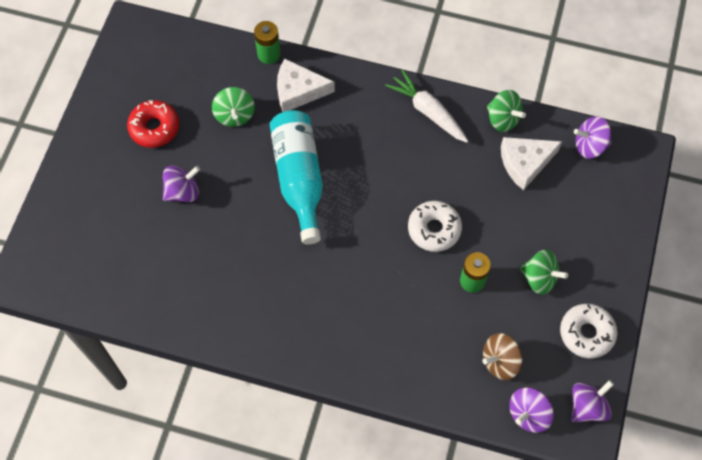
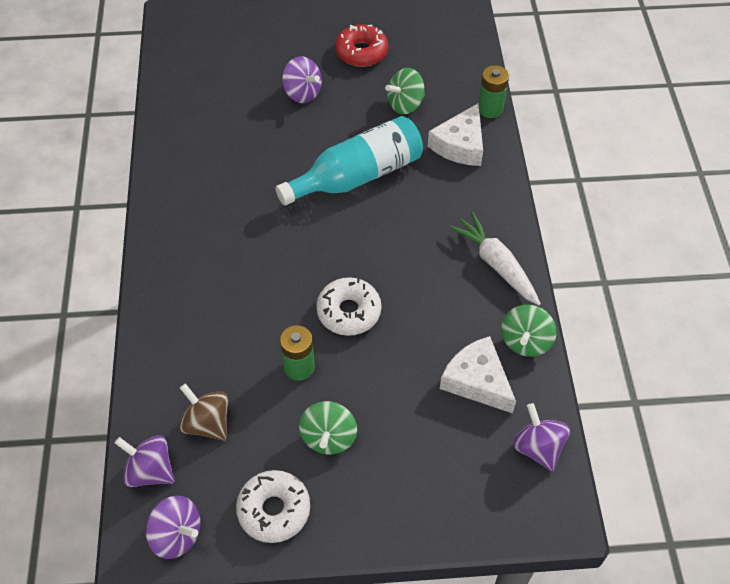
camera: 70 degrees right, 10 degrees down
white cheese [277,58,335,112] -> white cheese turned 135 degrees counterclockwise [428,103,483,166]
white carrot [385,70,468,143] -> white carrot turned 60 degrees counterclockwise [449,212,541,306]

